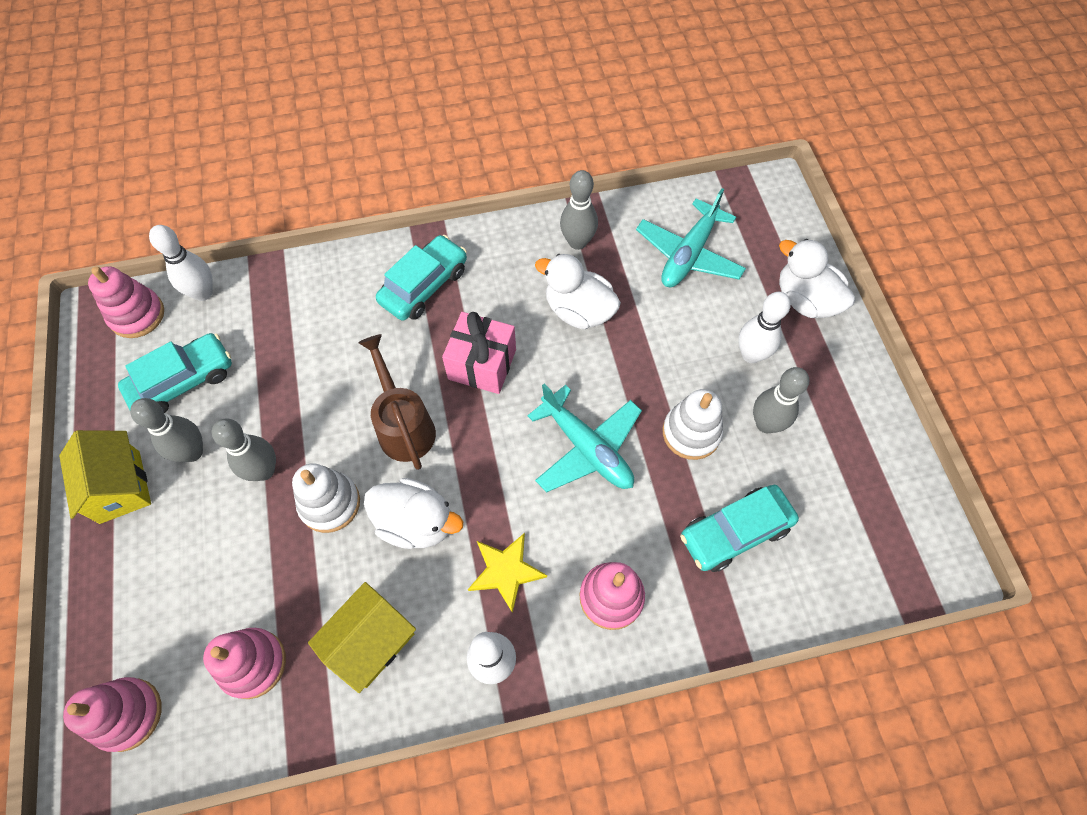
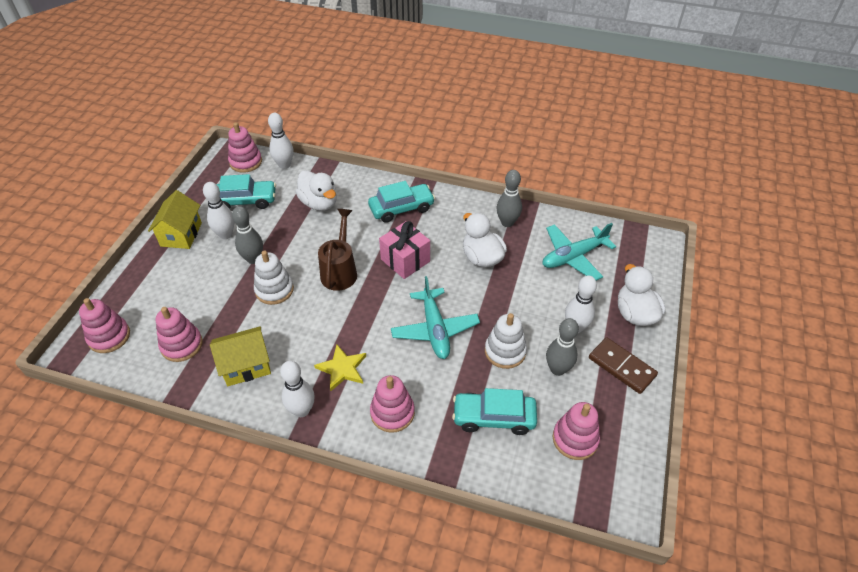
camera: 30 degrees right, 15 degrees down
grey bowling pin [130,398,203,462] -> white bowling pin [203,182,235,239]
white duck [364,478,463,549] -> white duck moved to [296,170,337,211]
none -> pink stacking toy [553,402,600,460]
none -> brown domino [589,337,658,394]

